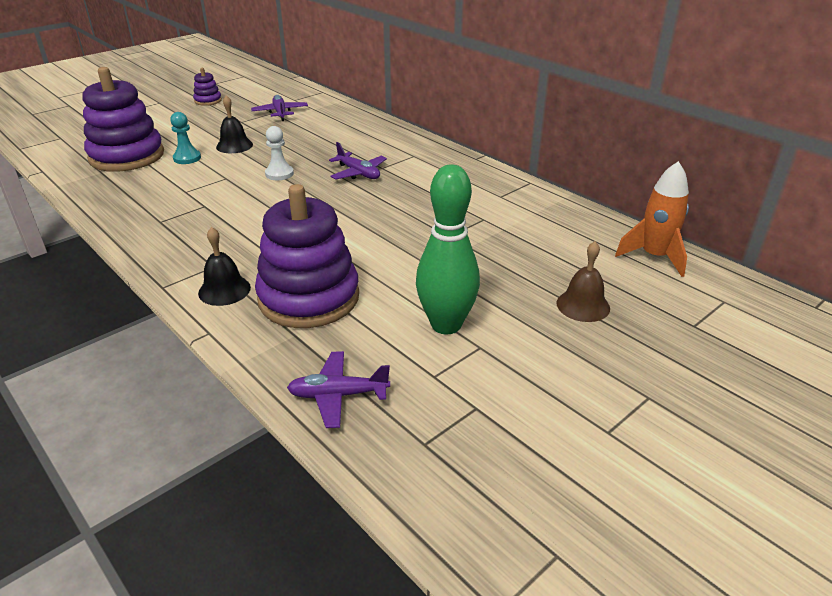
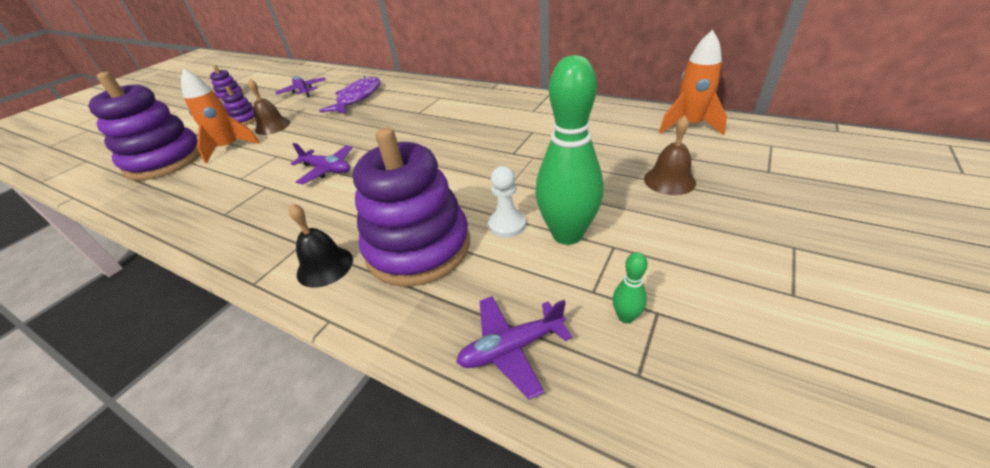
camera: 15 degrees left, 5 degrees up
turquoise pawn [170,112,201,164] -> orange rocket [181,69,260,164]
black bell [216,96,253,153] -> brown bell [248,79,290,135]
white pawn [265,126,294,180] -> white pawn moved to [488,166,526,238]
purple plane [329,142,387,180] -> purple plane moved to [290,143,353,185]
none -> purple stacking toy [222,86,256,125]
none -> purple fish [319,76,380,114]
none -> green bowling pin [613,252,648,324]

